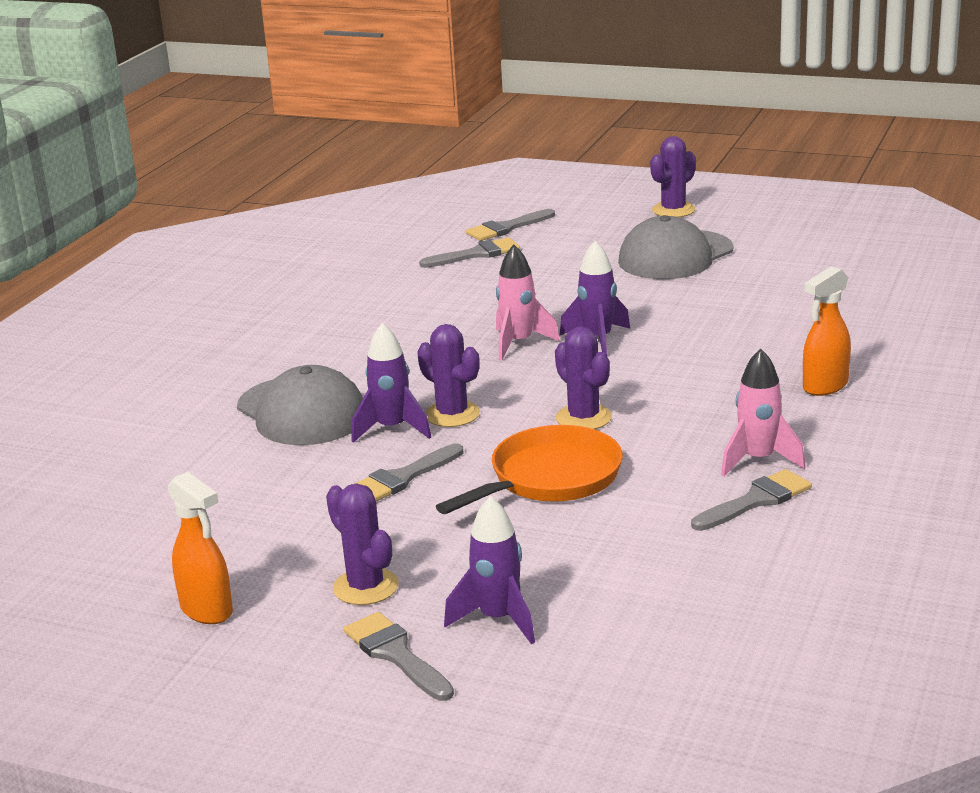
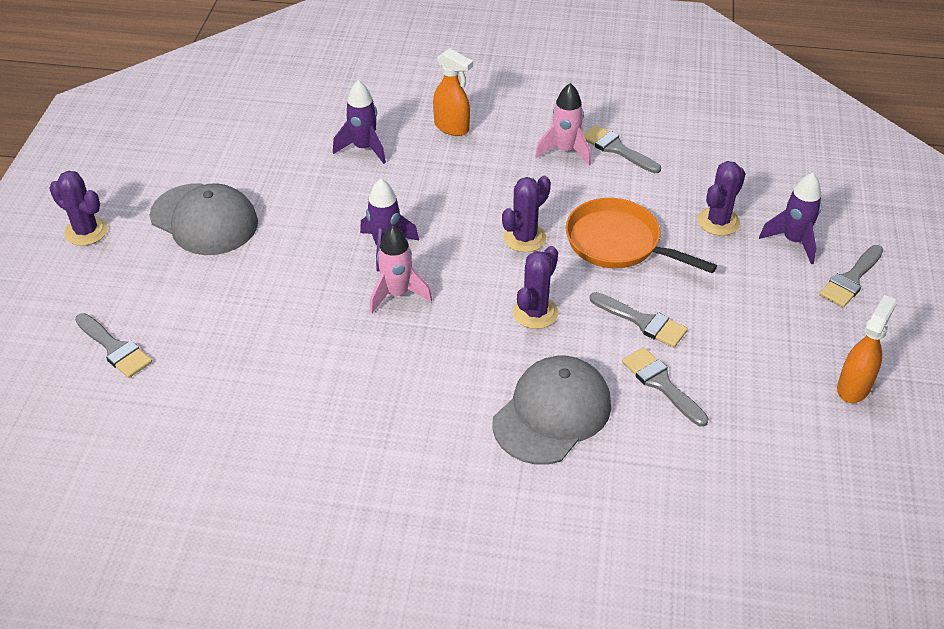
camera: 105 degrees left, 20 degrees up
purple cactus [326,483,399,605] -> purple cactus moved to [698,161,746,236]
purple rocket [351,323,431,443] -> purple rocket moved to [333,80,386,164]
grey brush [419,237,520,268] -> grey brush moved to [622,347,709,427]

